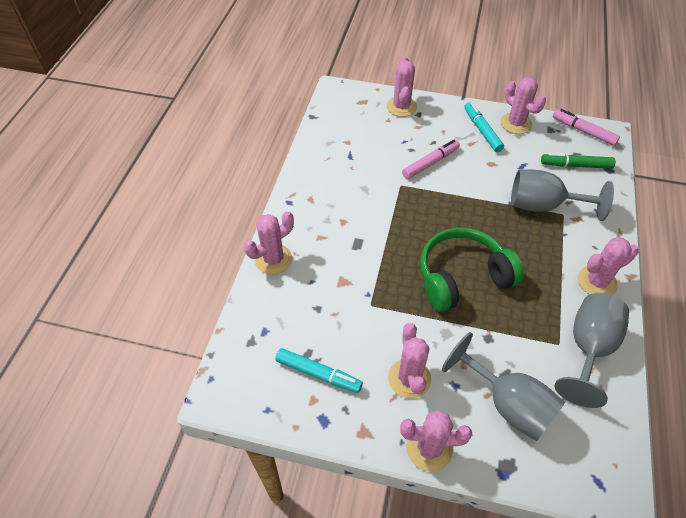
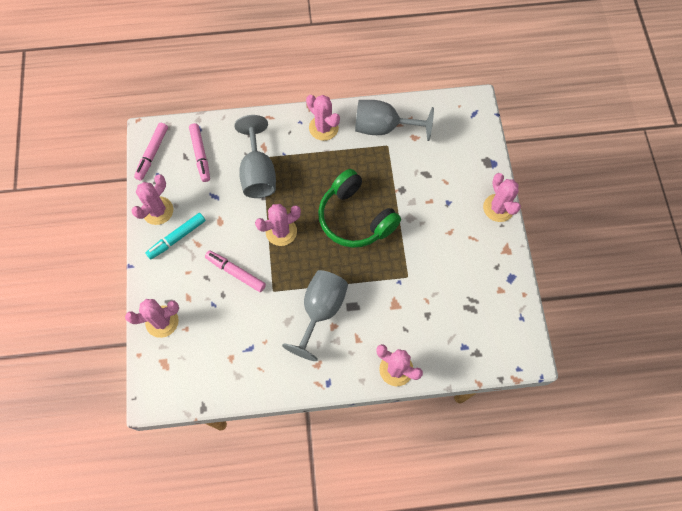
camera: 110 degrees left, 15 degrees up
turquoise marker [275,348,363,393] -> none
pink cactus [388,323,431,398] -> pink cactus moved to [255,204,301,246]
grey goblet [442,332,565,441] -> grey goblet moved to [282,270,348,361]
green marker [541,153,616,169] -> pink marker [189,123,210,182]

